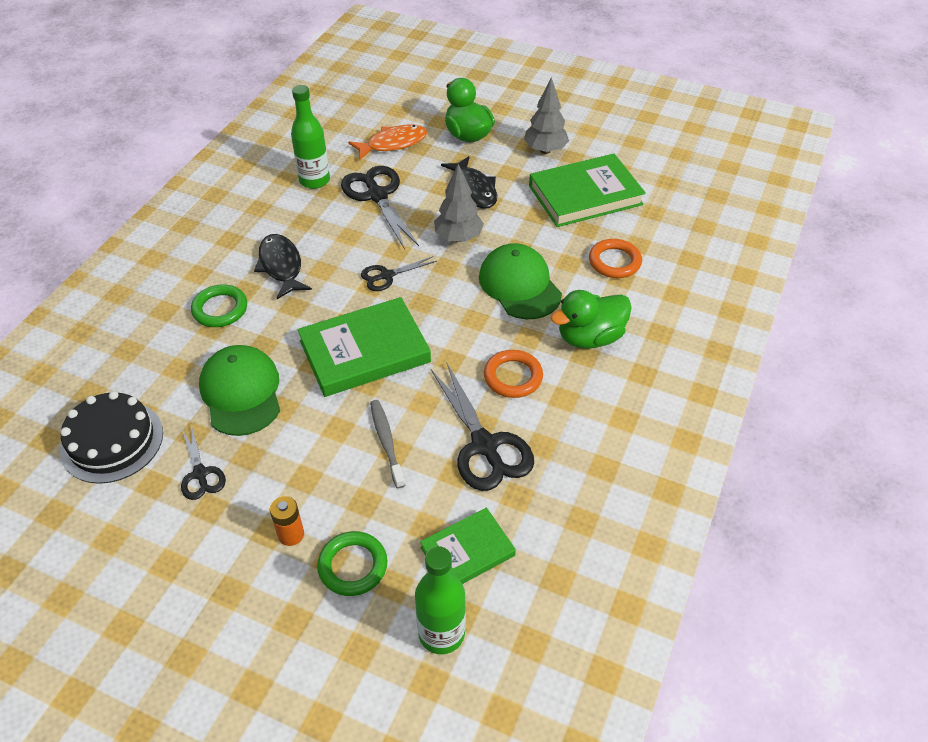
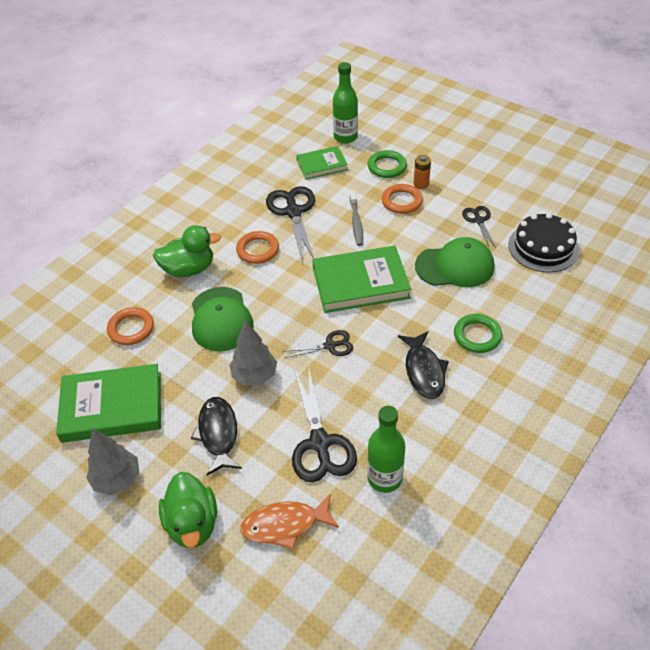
camera: 165 degrees left, 0 degrees up
green cap [199,345,280,436] -> green cap turned 90 degrees counterclockwise [415,237,494,287]
none -> orange ring [382,184,423,214]

